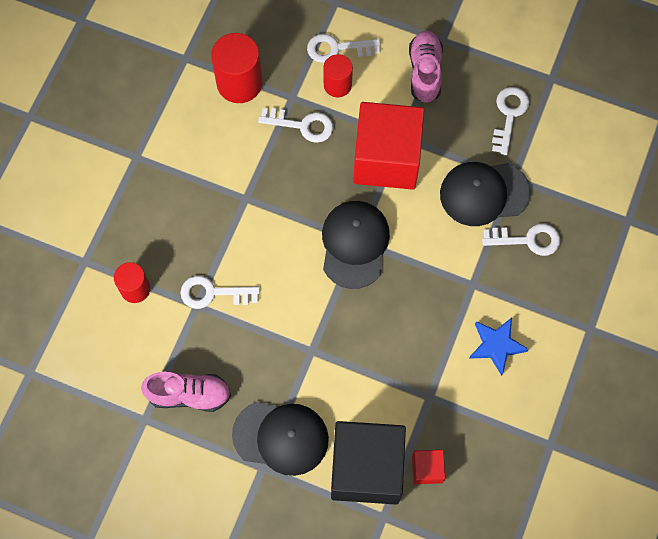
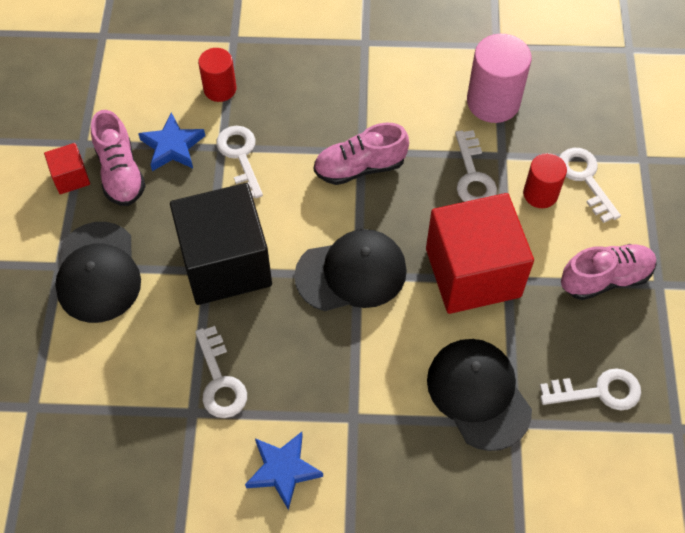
camera: 70 degrees right, 10 degrees down
red cylinder [211,33,262,103] -> pink cylinder [467,34,532,123]
black cube [331,421,406,505] -> black cube moved to [170,183,272,305]
red cube [412,450,445,484] -> red cube moved to [44,143,90,194]
white key [482,224,560,256] -> white key moved to [195,326,247,418]
none -> blue star [138,113,205,171]
none -> pink shoe [314,123,409,185]

